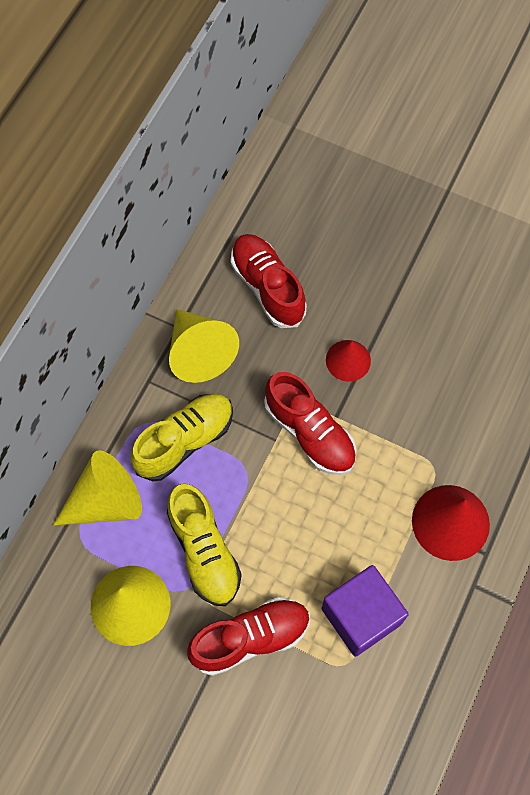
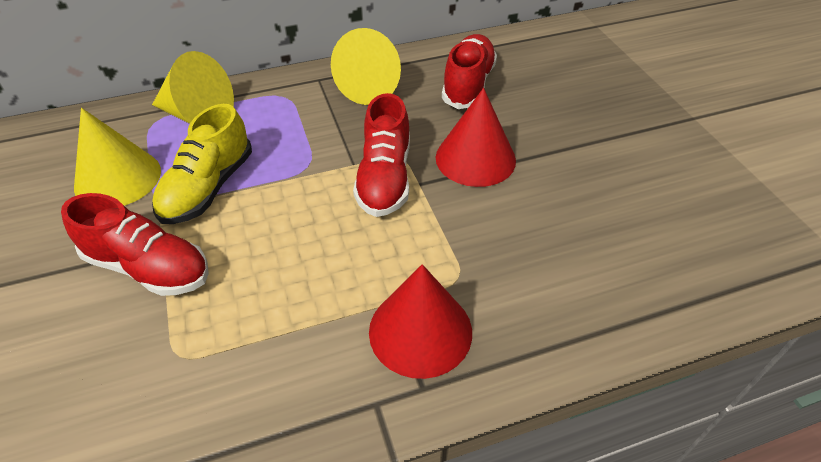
camera: 45 degrees right, 20 degrees down
yellow shoe [131,394,233,481] -> none
purple cube [322,565,409,657] -> none
red cone [326,340,371,382] -> red cone [436,88,516,187], size x1.62

